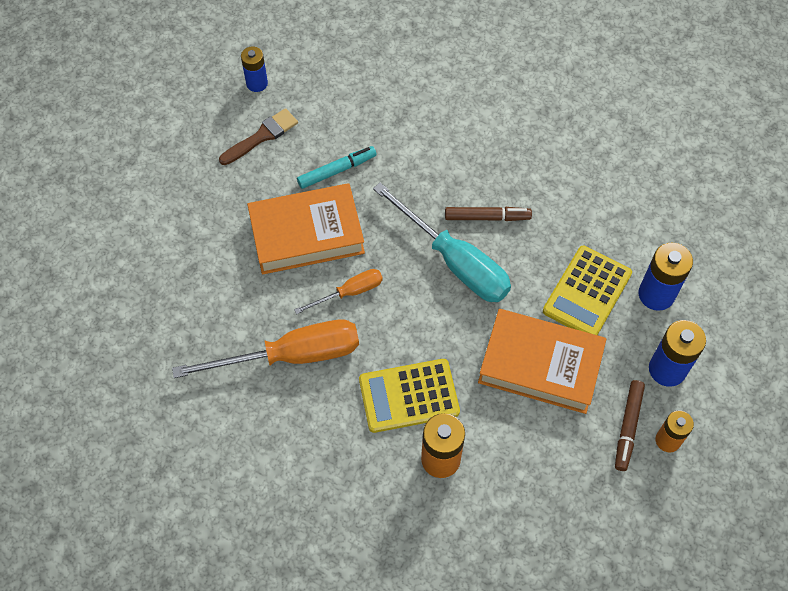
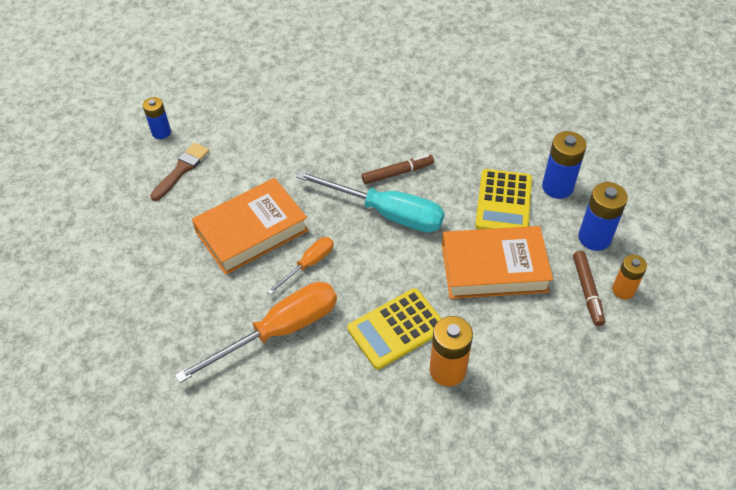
camera: 20 degrees left, 10 degrees down
turquoise marker [297,146,377,189] -> none

